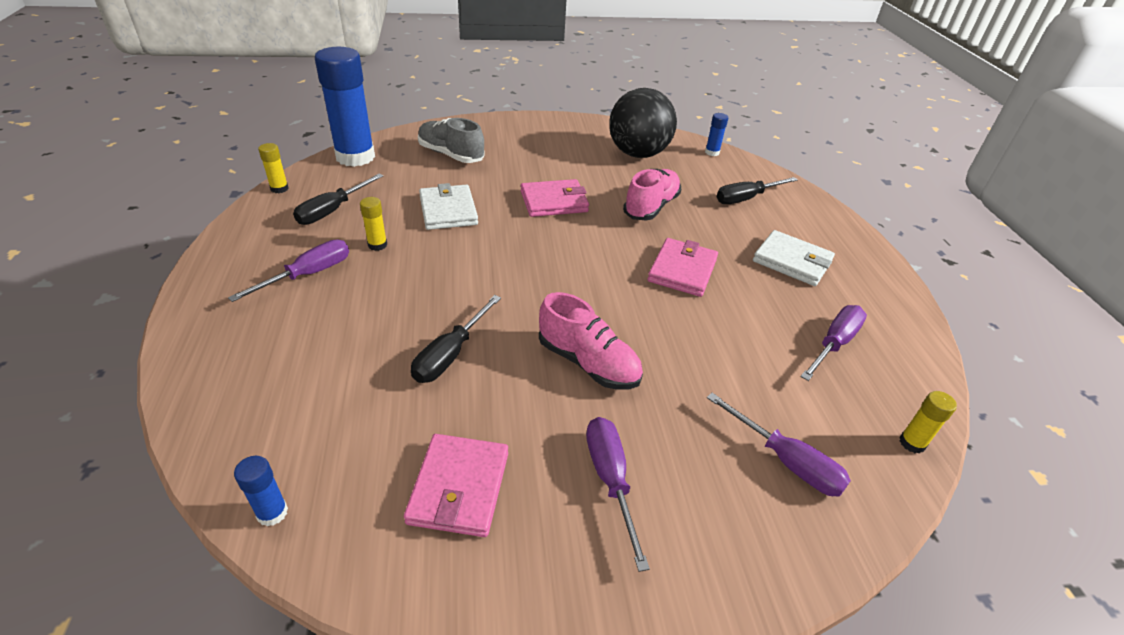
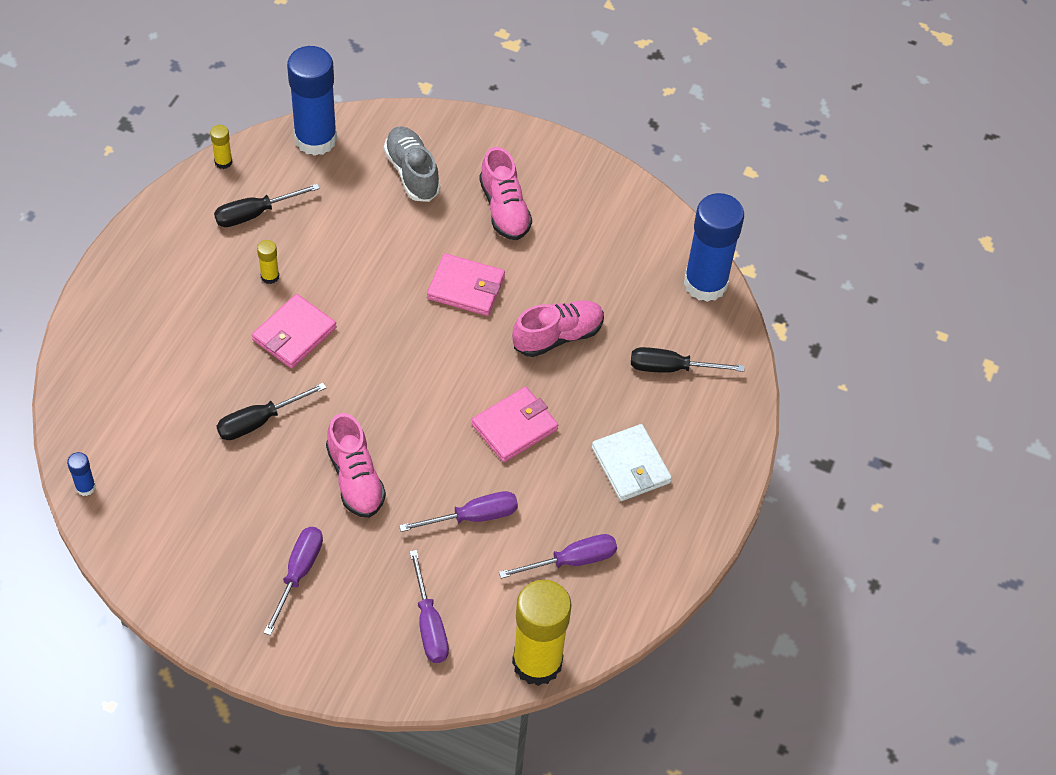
camera: 30 degrees right, 15 degrees up
purple screwdriver [228,239,349,302] -> purple screwdriver moved to [399,491,518,532]
pink wallet [404,434,508,537] -> pink wallet moved to [252,294,336,369]
white wallet [419,183,478,230] -> none
black ball [609,88,677,158] -> none
blue glue stick [705,113,728,156] -> blue glue stick [684,193,744,302], size x2.42
yellow glue stick [899,391,957,454] -> yellow glue stick [512,580,572,686], size x2.42
none -> pink shoe [479,147,532,240]

